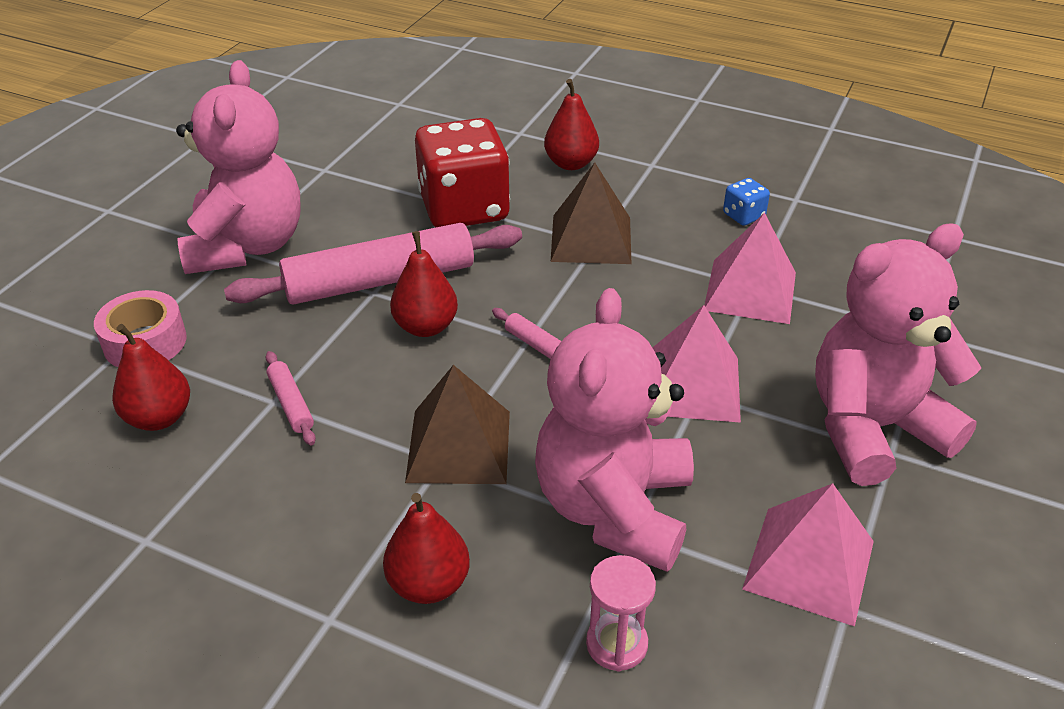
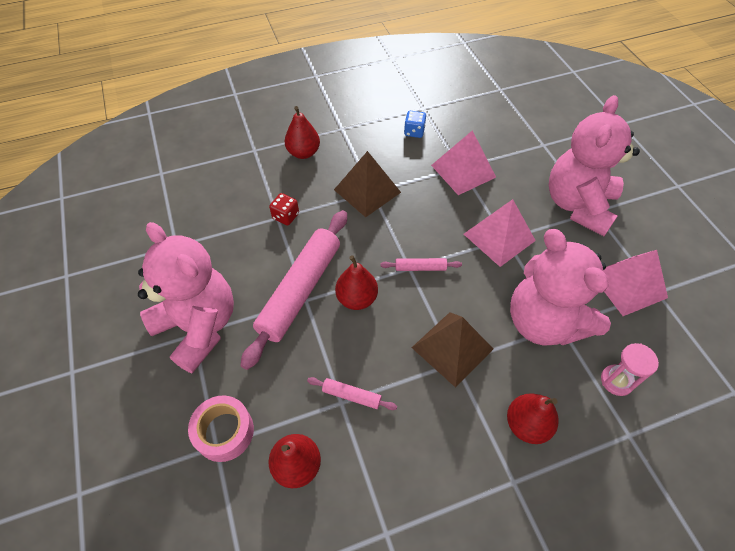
camera: 45 degrees left, 15 degrees up
red dice [415,118,510,228] -> red dice [269,193,299,226], size x0.41

